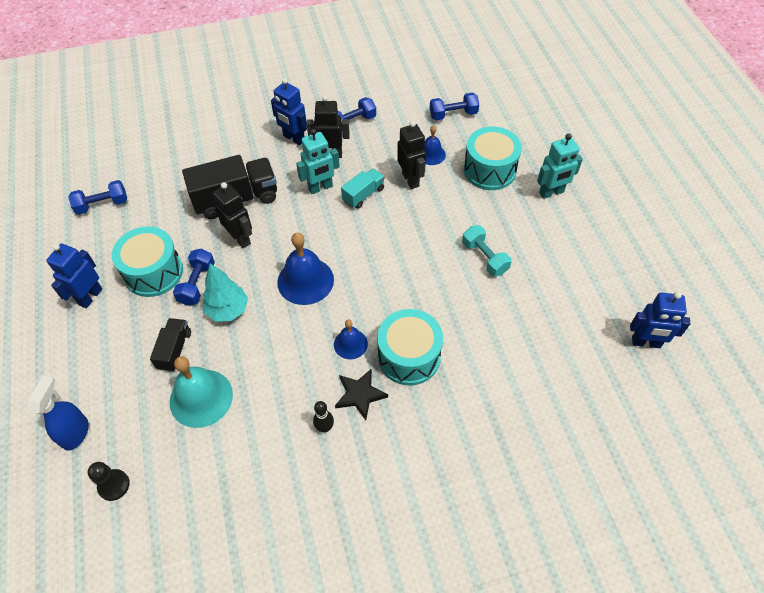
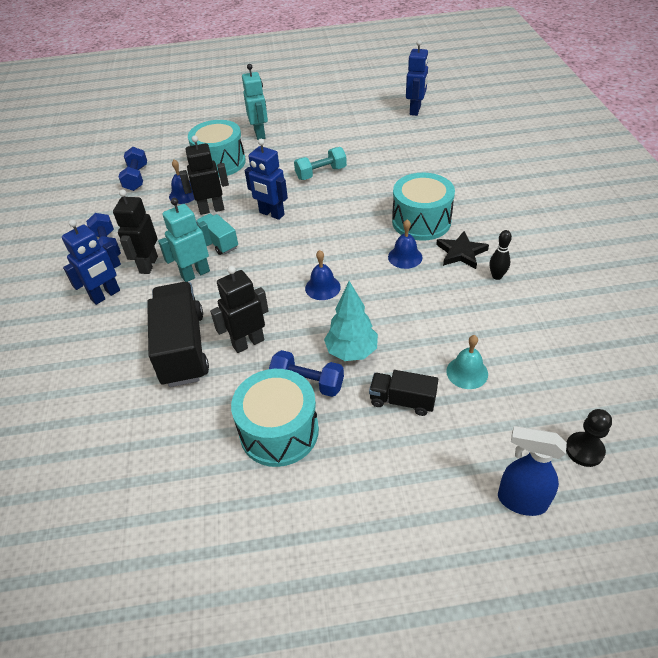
camera: 80 degrees left, 10 degrees down
blue robot [46,244,102,308] -> blue robot moved to [245,139,288,220]
blue dumbbell [68,180,127,215] -> none
turquoise bell [170,356,233,428] -> turquoise bell [446,335,488,389], size x0.57
blue bell [277,233,334,305] -> blue bell [305,250,341,300], size x0.57
turquoise robot [296,129,340,194] -> turquoise robot turned 105 degrees counterclockwise [158,198,212,282]

